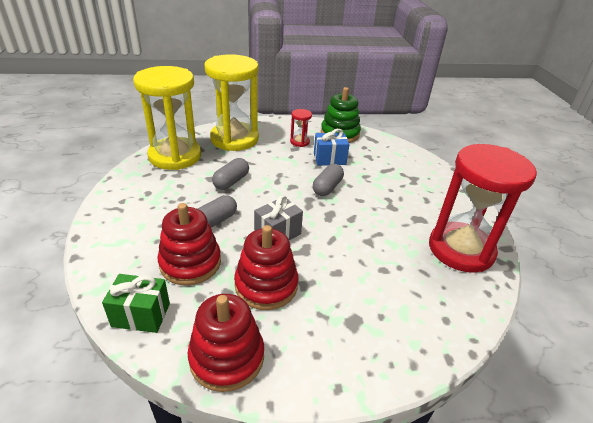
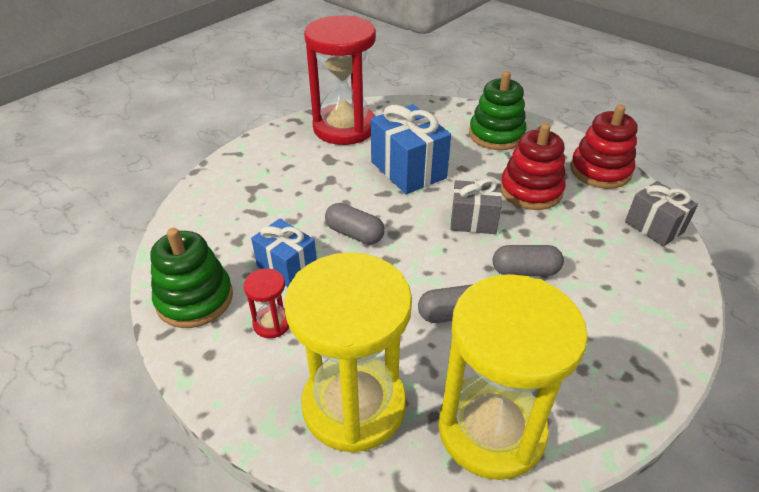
camera: 130 degrees left, 5 degrees up
green gift [102,274,170,333] -> grey gift [625,181,698,246]
red stacking toy [157,203,221,285] -> none
grey capsule [313,164,344,196] -> grey capsule turned 45 degrees clockwise [325,203,385,244]
none -> blue gift [371,104,451,194]
none -> green stacking toy [469,71,526,150]

